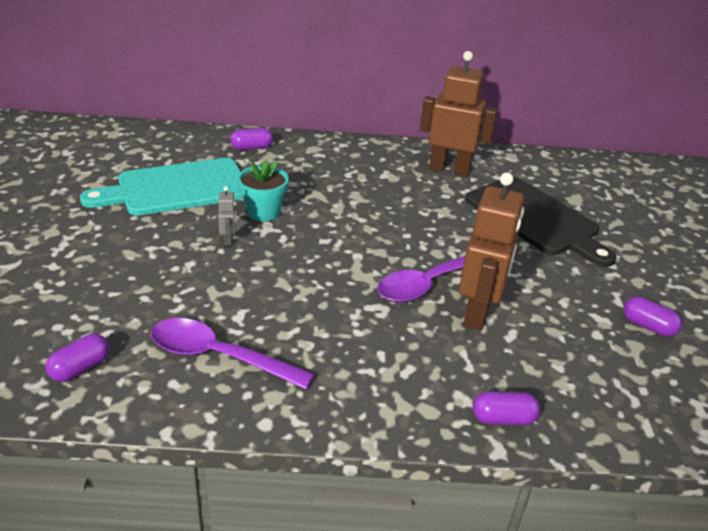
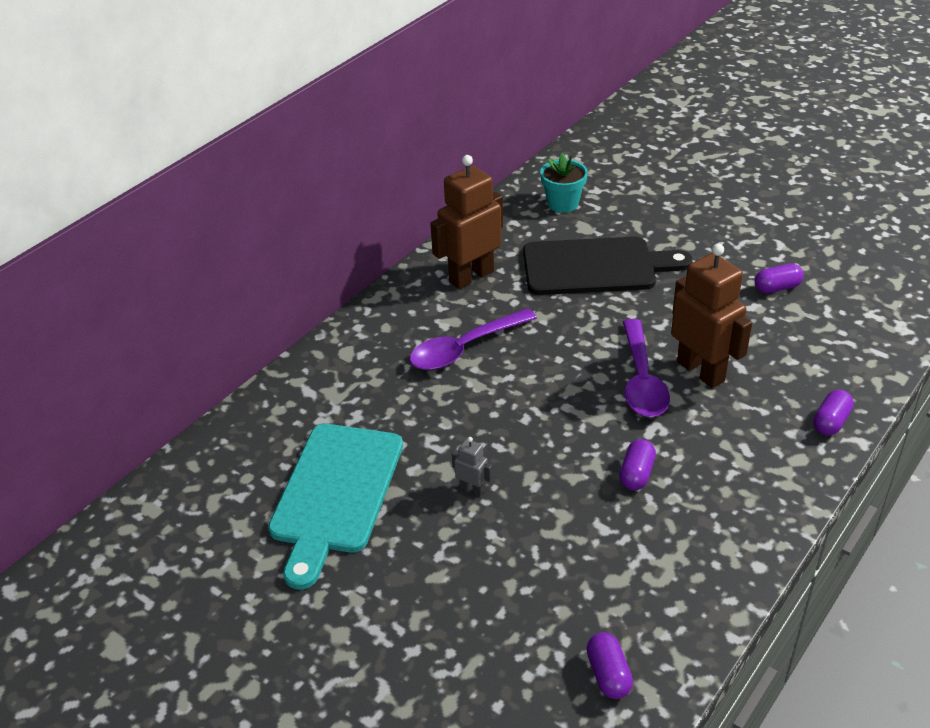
camera: 50 degrees left, 5 degrees up
purple spoon [151,318,314,389] -> purple spoon moved to [410,308,537,370]
purple capsule [230,128,273,150] -> purple capsule moved to [619,439,656,490]
turquoise flower pot [238,160,289,222] -> turquoise flower pot moved to [540,153,588,213]

